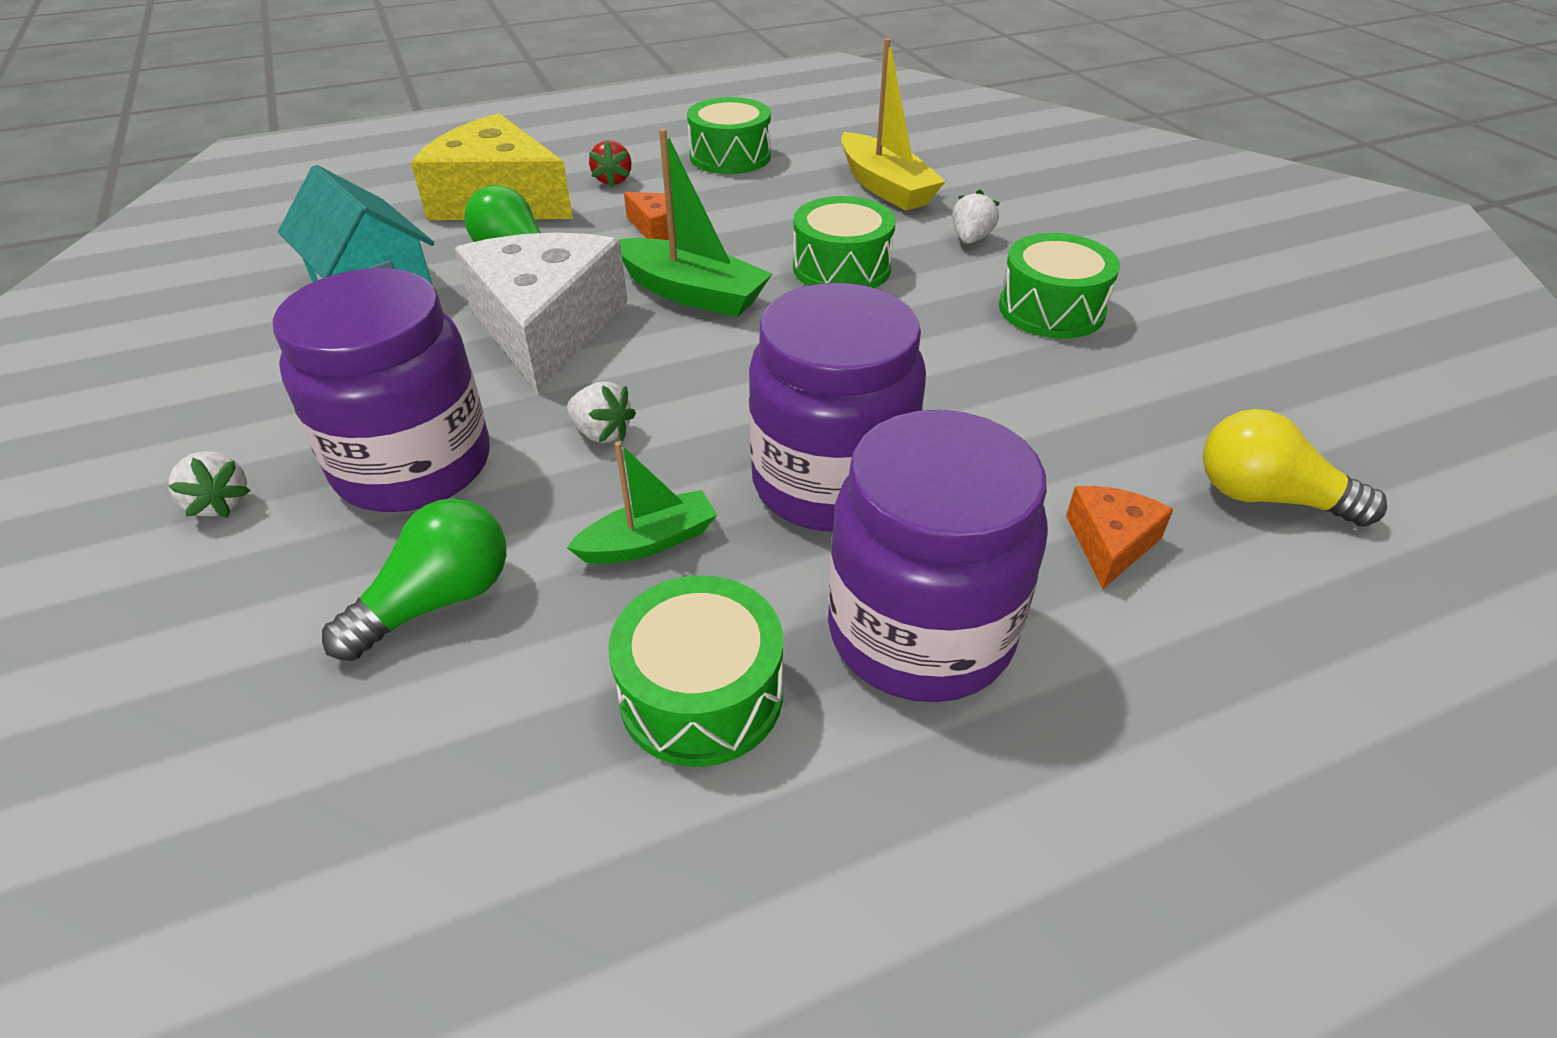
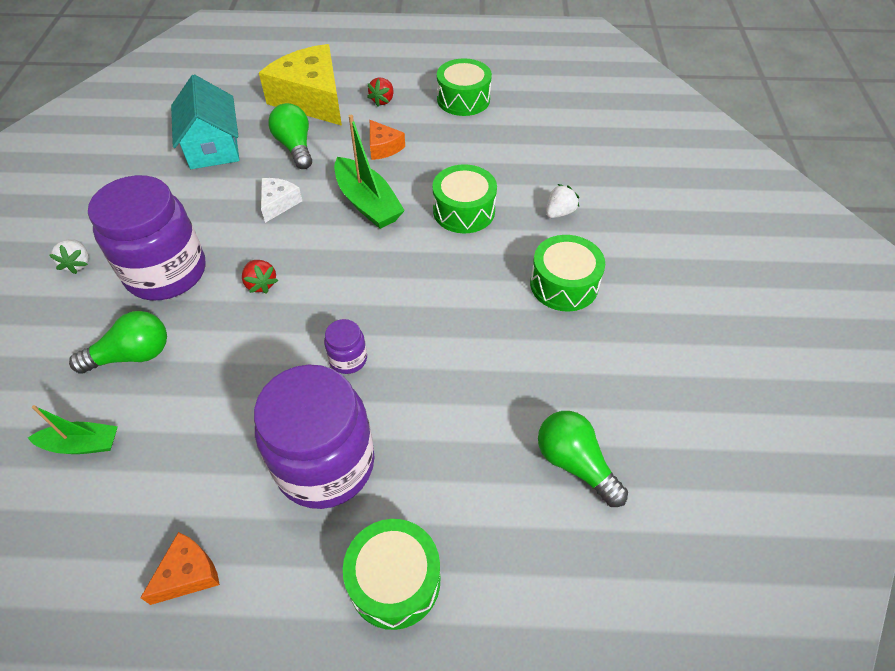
camera: 25 degrees right, 10 degrees up
white cheese [455,232,628,393] -> white cheese [261,178,302,223], size x0.45
white strawberry [567,381,636,443] -> red strawberry [242,260,278,294]
green boat [567,442,717,564] -> green boat moved to [28,405,118,454]
green drum [608,576,783,767] -> green drum moved to [343,519,440,630]
purple jar [749,283,926,532] -> purple jar [324,319,367,374], size x0.43
yellow boat [841,38,946,211] -> none
orange cheese [1066,486,1174,589] -> orange cheese moved to [140,532,220,605]
yellow light bulb [1203,409,1387,527] -> green light bulb [538,411,628,507]

